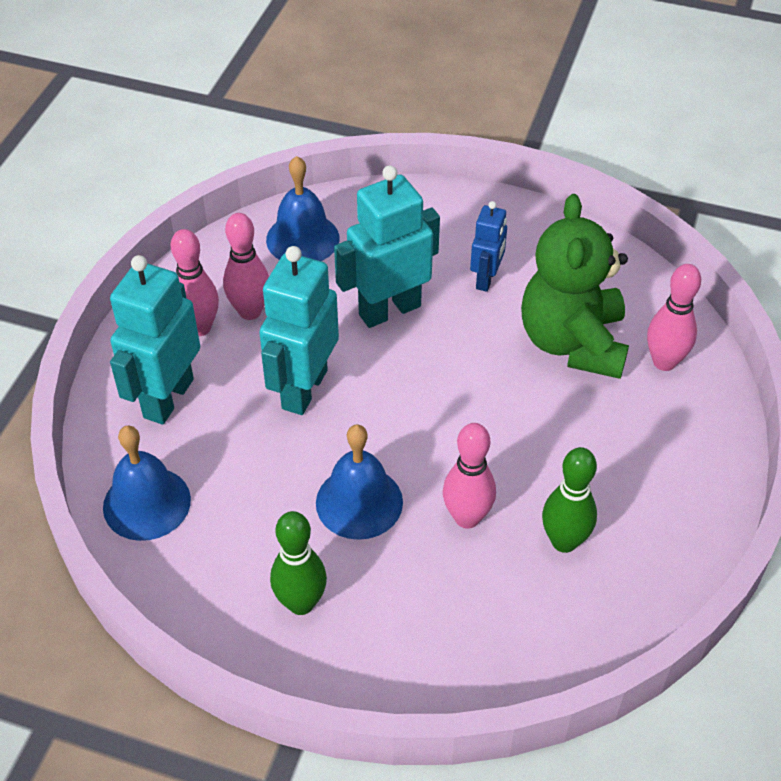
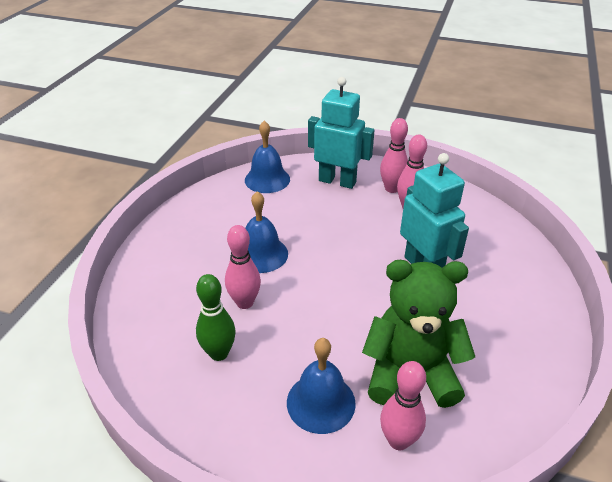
camera: 90 degrees right, 10 degrees down
turquoise robot [259,246,339,415] -> none
blue bell [266,156,339,261] -> blue bell moved to [287,338,356,434]
green bowling pin [270,511,327,615] -> none
blue robot [470,201,507,292] -> none

